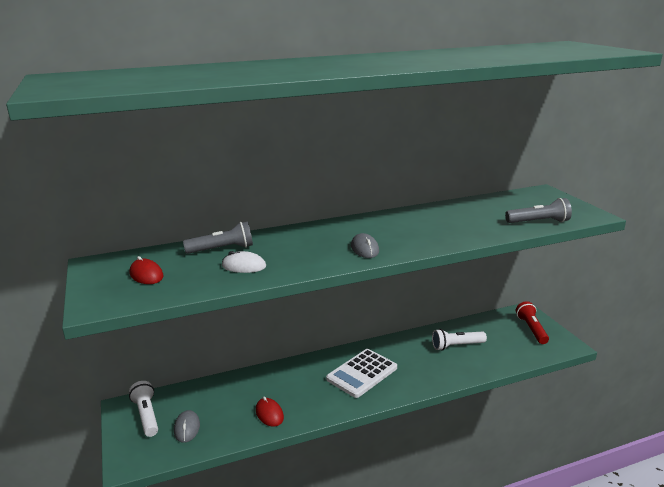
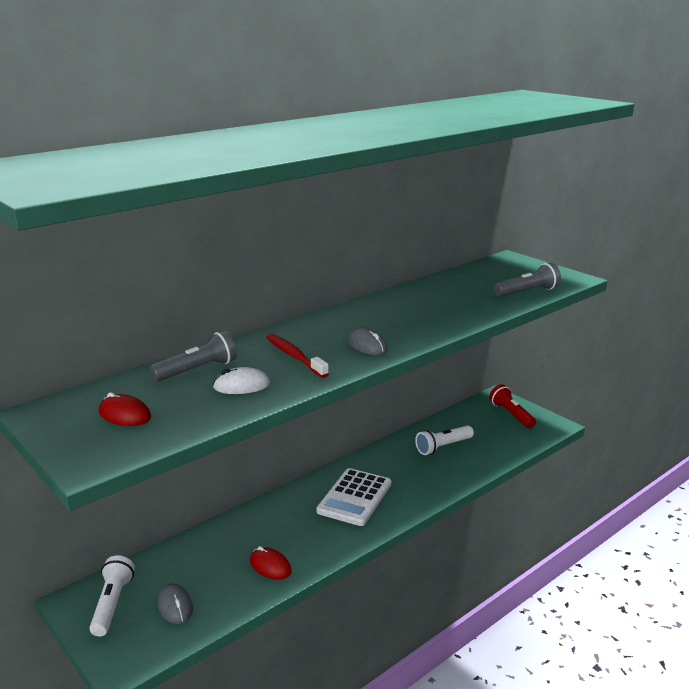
camera: 20 degrees left, 0 degrees up
white flashlight [129,381,158,437] -> white flashlight turned 45 degrees clockwise [90,555,135,636]
none -> red toothbrush [266,334,329,378]

